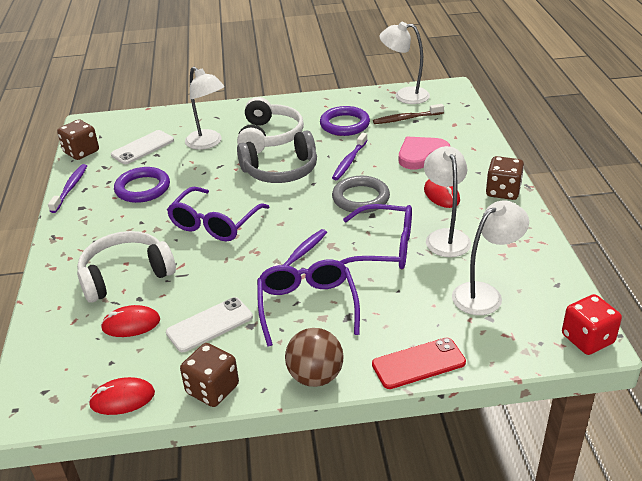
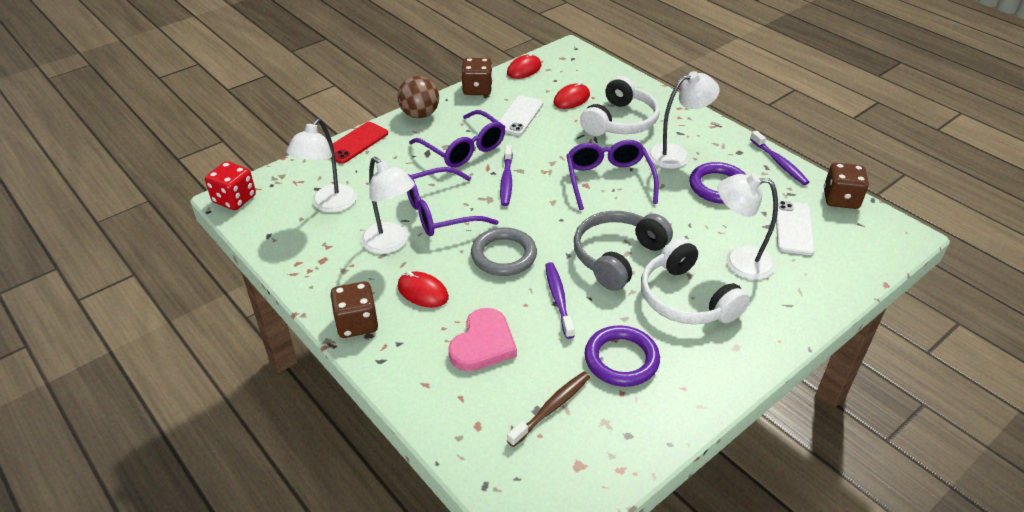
camera: 145 degrees right, 5 degrees up
white lamp [379,22,430,104] -> white lamp moved to [648,71,720,169]

